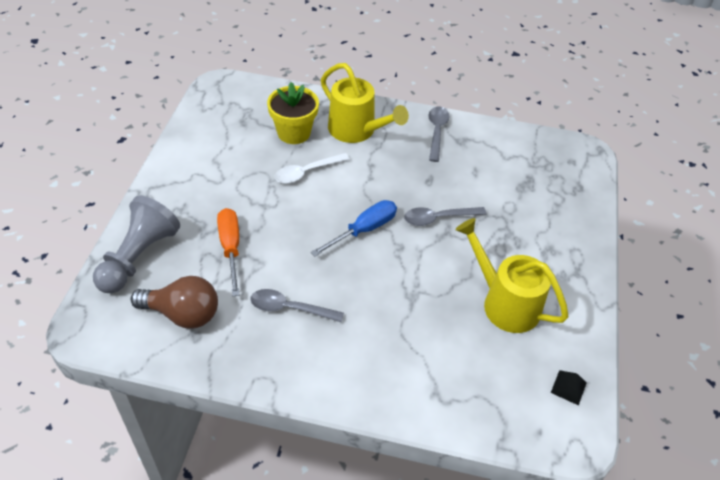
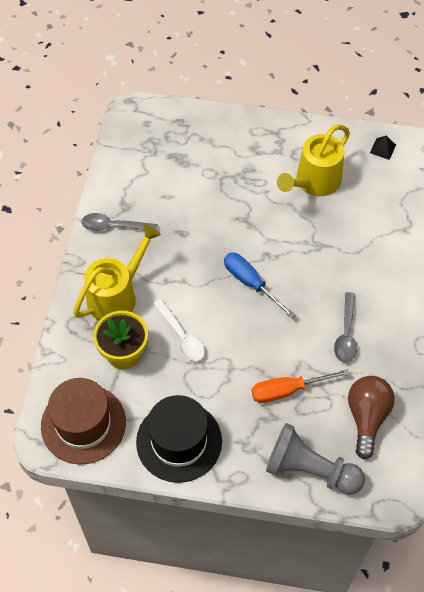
camera: 90 degrees left, 10 degrees up
grey spoon [404,207,486,226] -> none
none -> brown hat [41,378,126,465]
none -> black hat [136,395,222,483]

